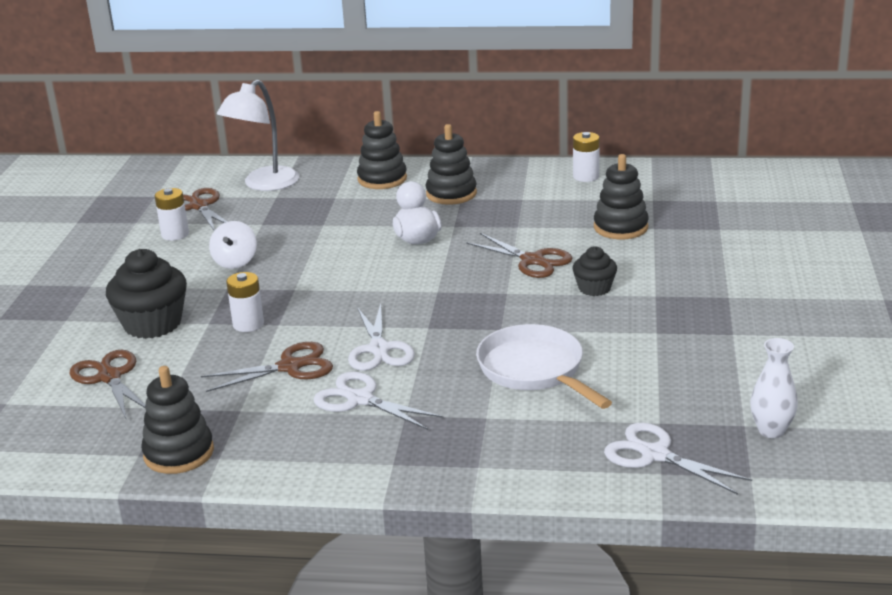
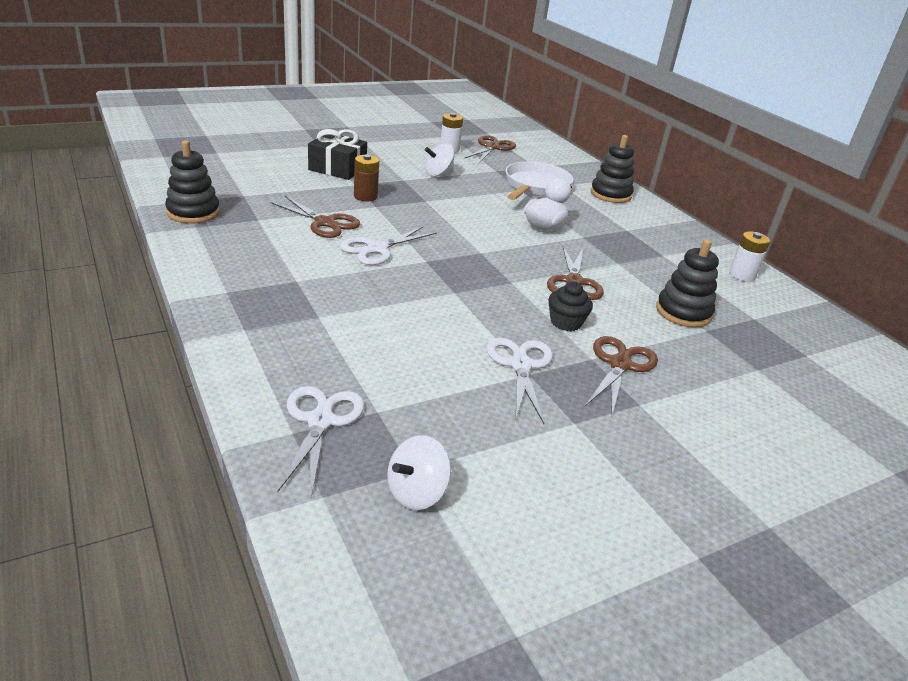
camera: 50 degrees right, 5 degrees up
brown scissors [70,350,145,418] -> brown scissors moved to [586,336,658,415]
black cupcake [106,249,187,339] -> black gift [308,129,367,180]
white lamp [217,79,299,191] -> none
white battery [226,272,264,332] -> brown battery [354,154,379,201]
white scissors [313,372,444,430] -> white scissors moved to [487,338,553,424]
black stacking toy [426,124,477,205] -> none
white pan [476,324,612,409] -> white pan moved to [505,161,573,200]
white vase [750,338,798,438] -> white spinning top [387,435,451,510]

